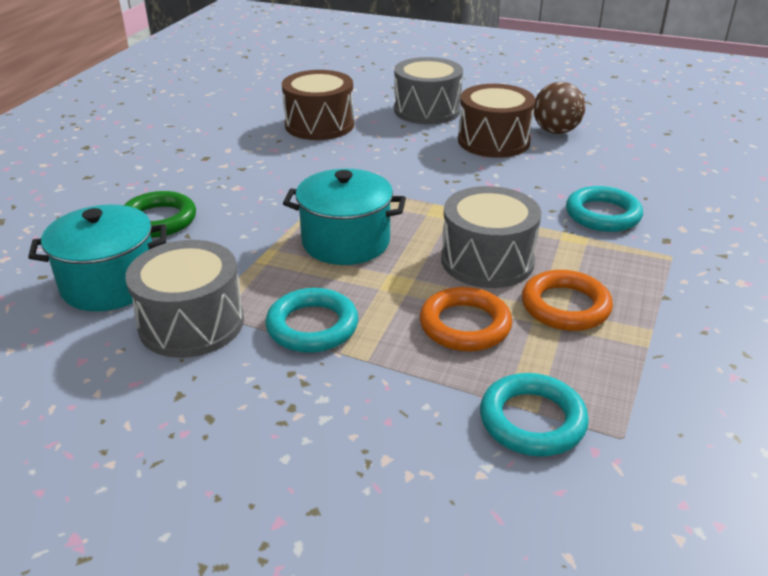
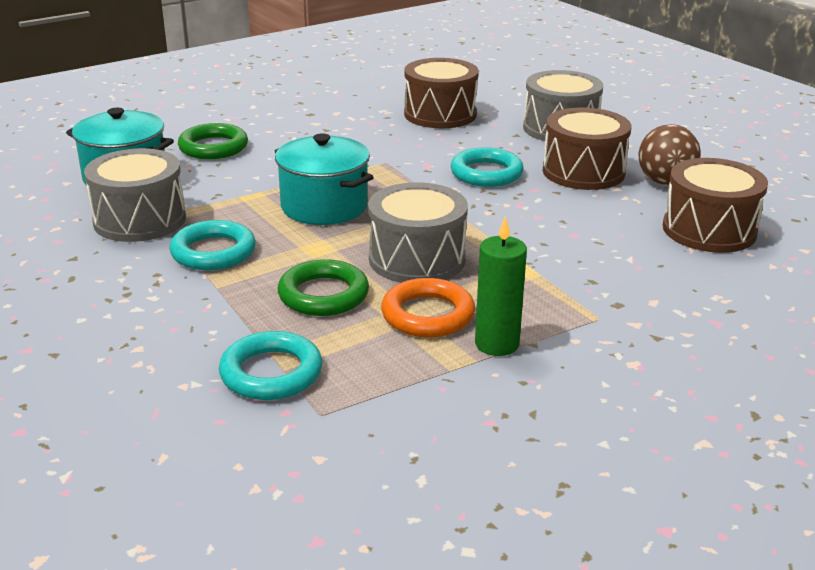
camera: 35 degrees right, 5 degrees down
orange ring [420,287,512,351] -> green ring [278,259,369,316]
turquoise ring [566,186,643,232] -> turquoise ring moved to [451,147,524,187]
none -> green candle [475,216,527,356]
none -> brown drum [663,158,768,253]

